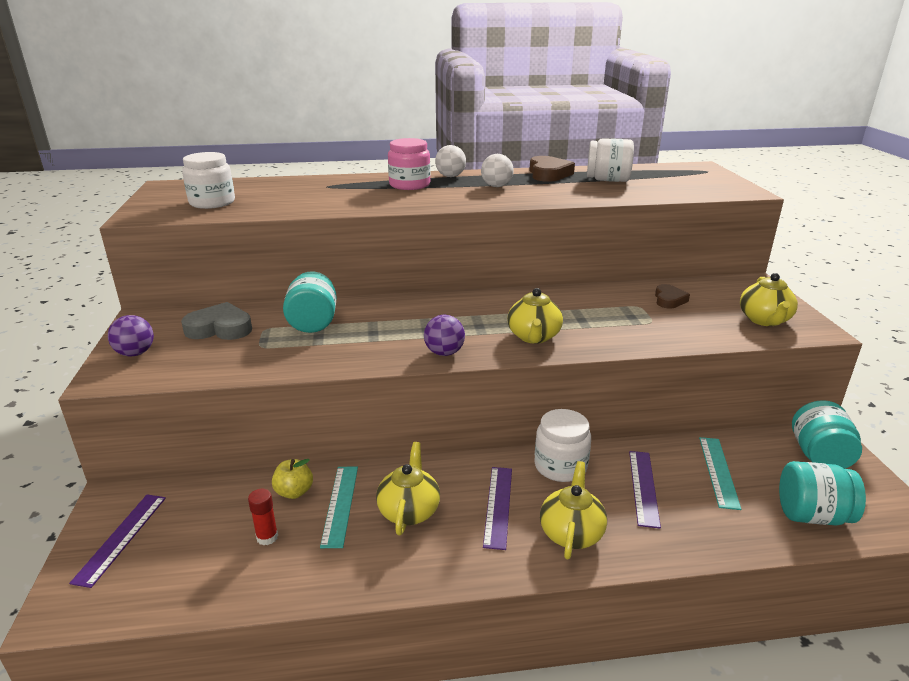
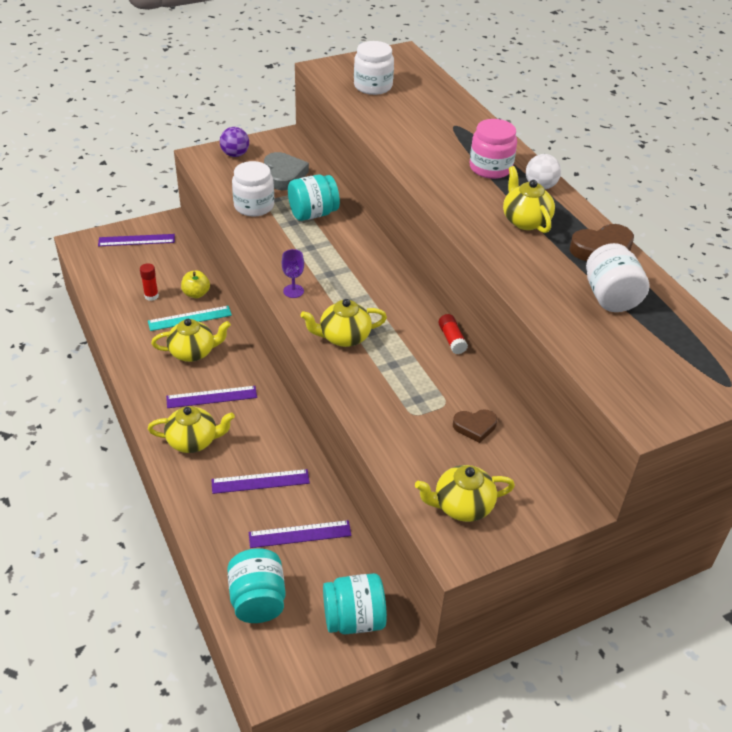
camera: 70 degrees right, 15 degrees up
purple ball [424,315,465,356] -> purple goblet [282,249,304,298]
white ball [481,154,514,187] -> yellow teapot [503,166,555,233]
white jar [534,409,591,482] -> white jar moved to [232,161,274,217]
turquoise ruler [699,437,742,510] -> purple ruler [249,520,352,548]
none -> red glue stick [439,314,468,354]

